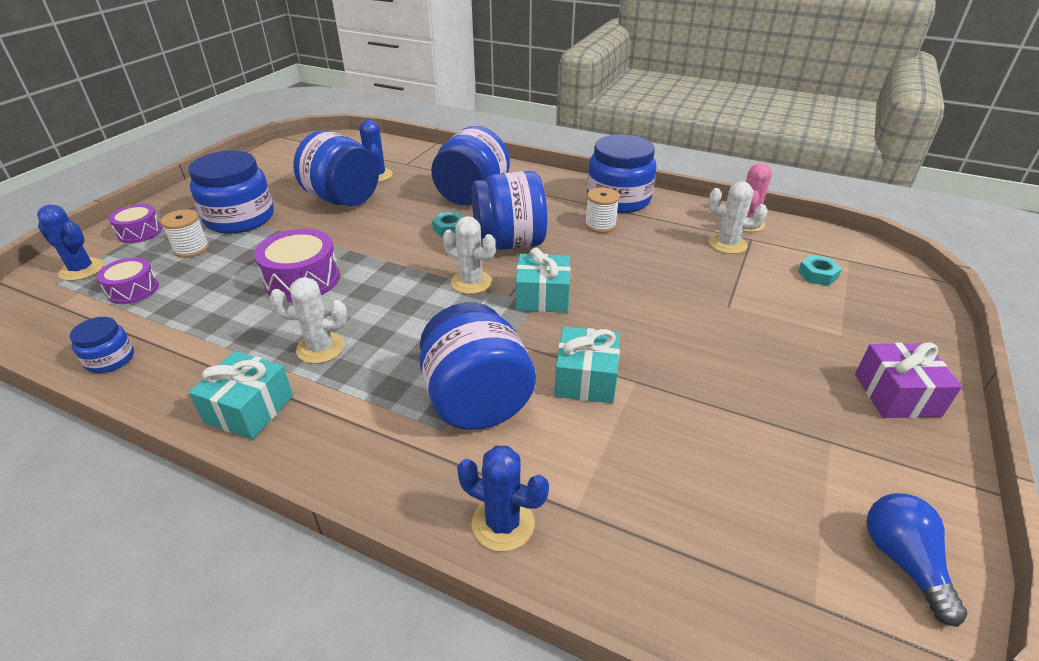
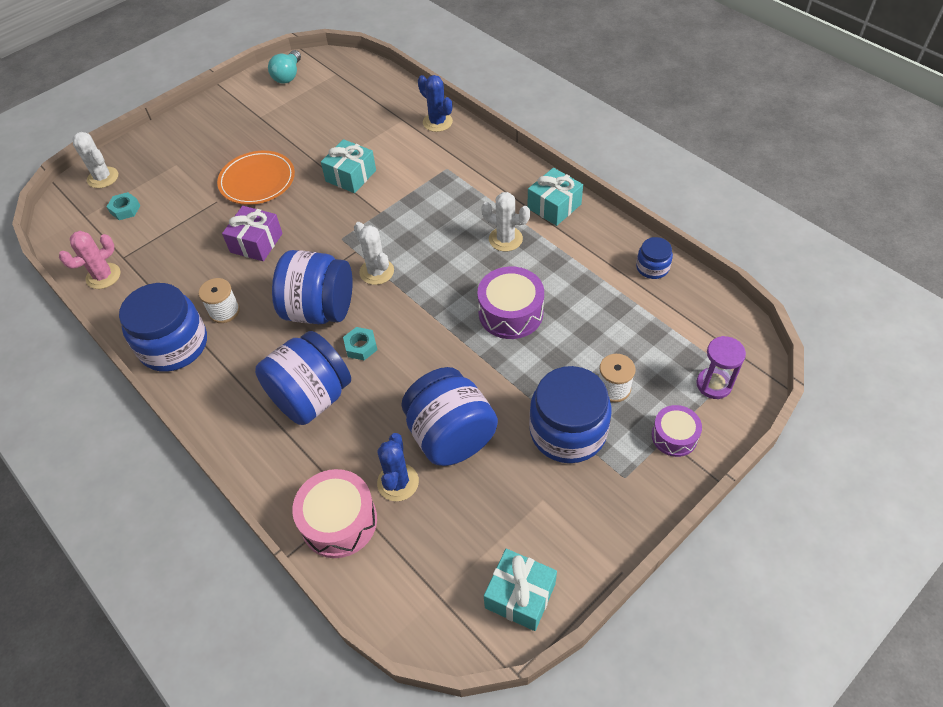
camera: 155 degrees left, 15 degrees up
blue cactus [37,205,104,281] -> purple hourglass [696,336,746,399]
purple drum [97,257,159,304] -> none
blue jar [420,302,536,430] -> none
turquoise gift [516,248,571,313] -> turquoise gift moved to [484,549,557,631]
white cactus [708,181,767,254] -> white cactus moved to [72,132,118,188]
purple gift [855,342,962,418] -> purple gift moved to [222,206,283,261]
blue light bulb [867,493,968,627] -> turquoise light bulb [268,50,301,84]
none -> orange plate [217,151,295,205]
none -> pink drum [292,469,377,558]

